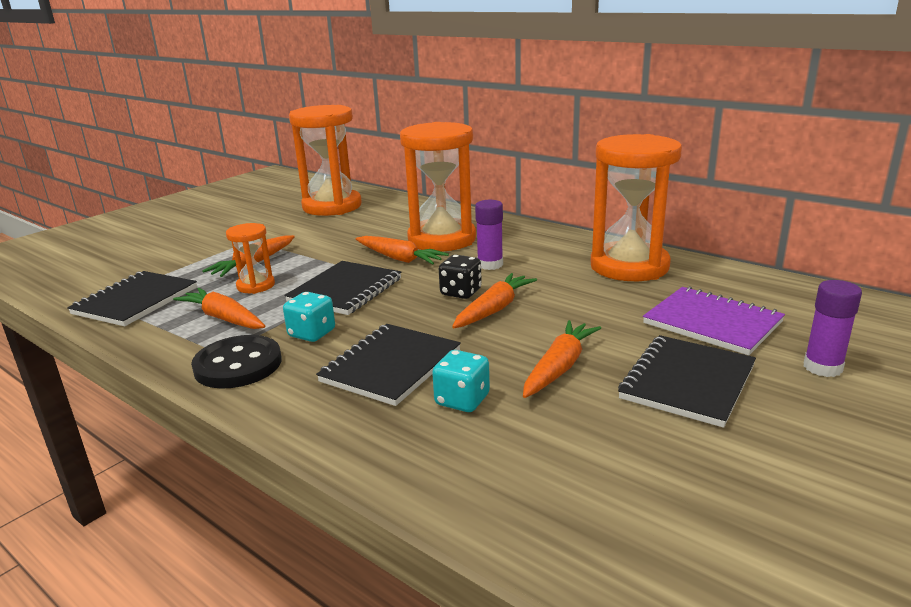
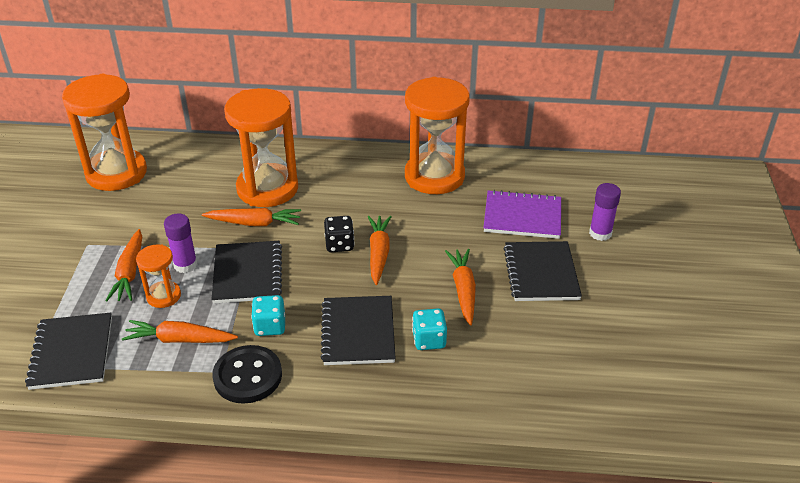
camera: 35 degrees left, 15 degrees up
purple glue stick [475,200,503,270] -> purple glue stick moved to [164,213,198,273]

